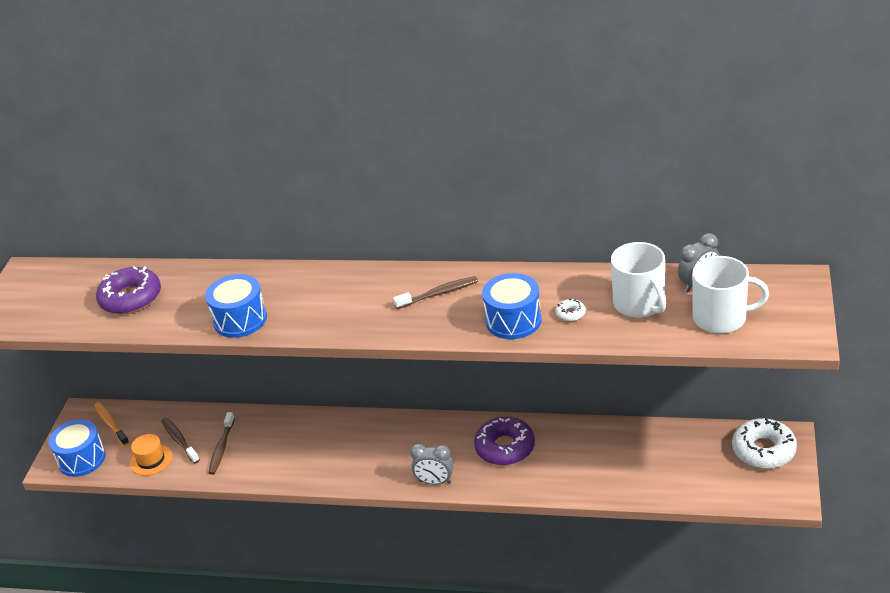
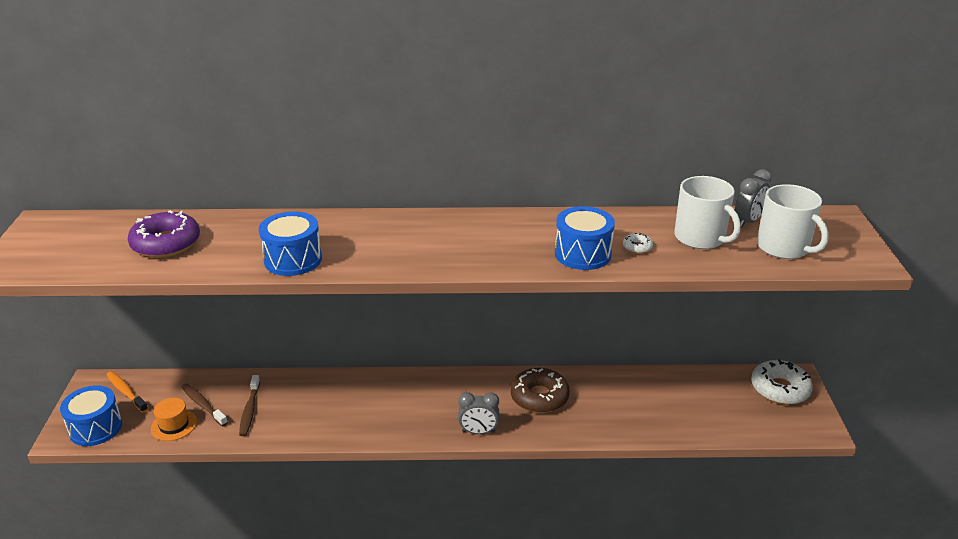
camera: 15 degrees left, 5 degrees down
brown toothbrush [393,276,478,309] -> none
purple donut [474,417,535,465] -> brown donut [510,368,570,413]
white mug [692,256,769,334] -> white mug turned 60 degrees clockwise [757,184,829,259]

